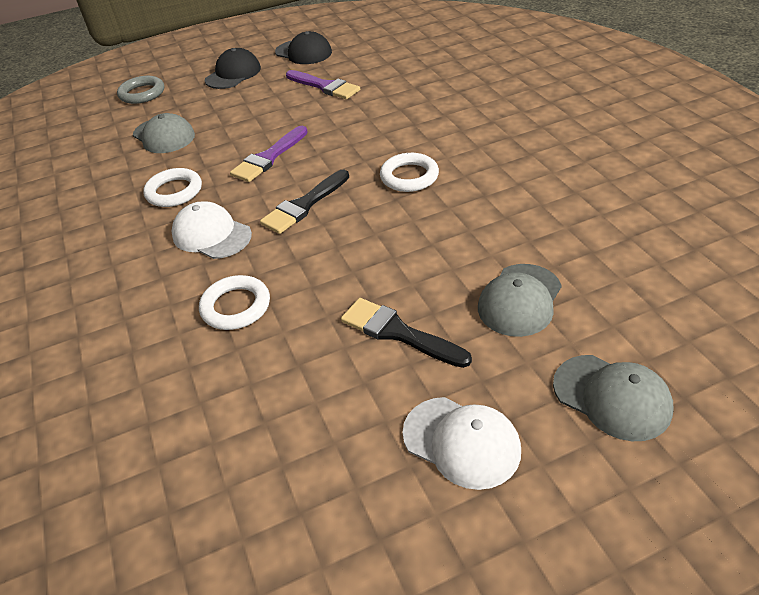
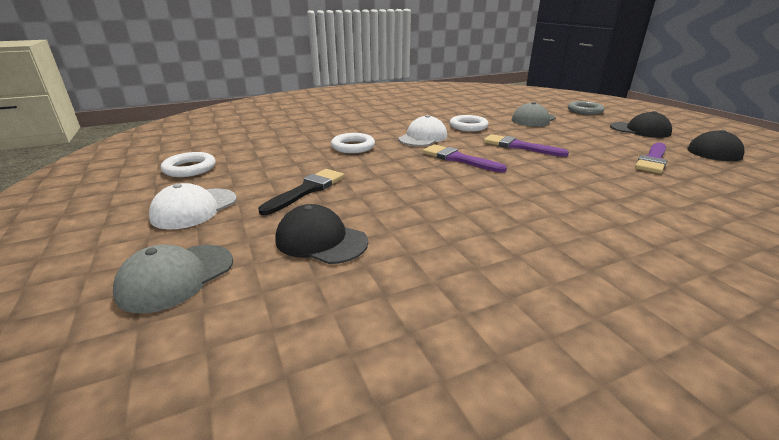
camera: 85 degrees right, 15 degrees down
black brush [260,170,349,234] -> purple brush [422,144,507,173]
white ring [380,153,439,192] -> white ring moved to [161,152,216,177]
grey cap [478,264,562,337] -> black cap [275,204,368,264]

